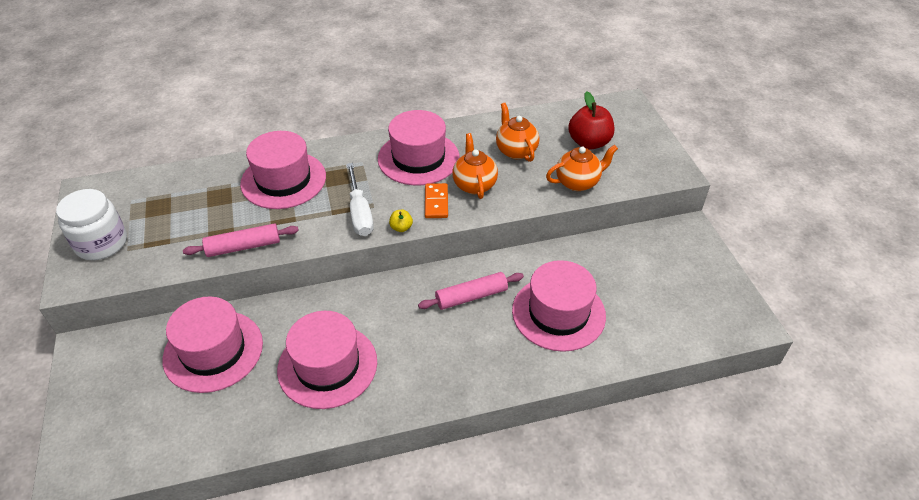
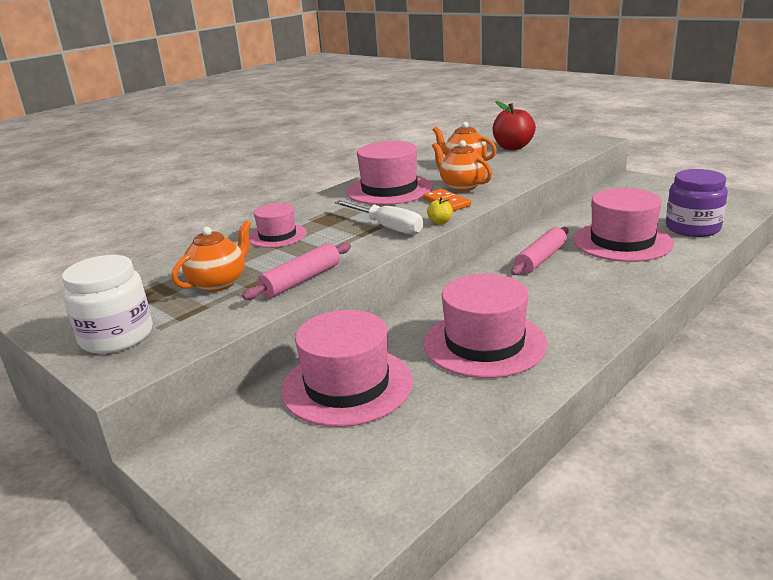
camera: 30 degrees left, 20 degrees down
pink hat [240,131,326,209] -> pink hat [249,203,307,248], size x0.58
orange teapot [546,145,618,191] -> orange teapot moved to [172,220,251,292]
none -> purple jar [666,169,728,237]

